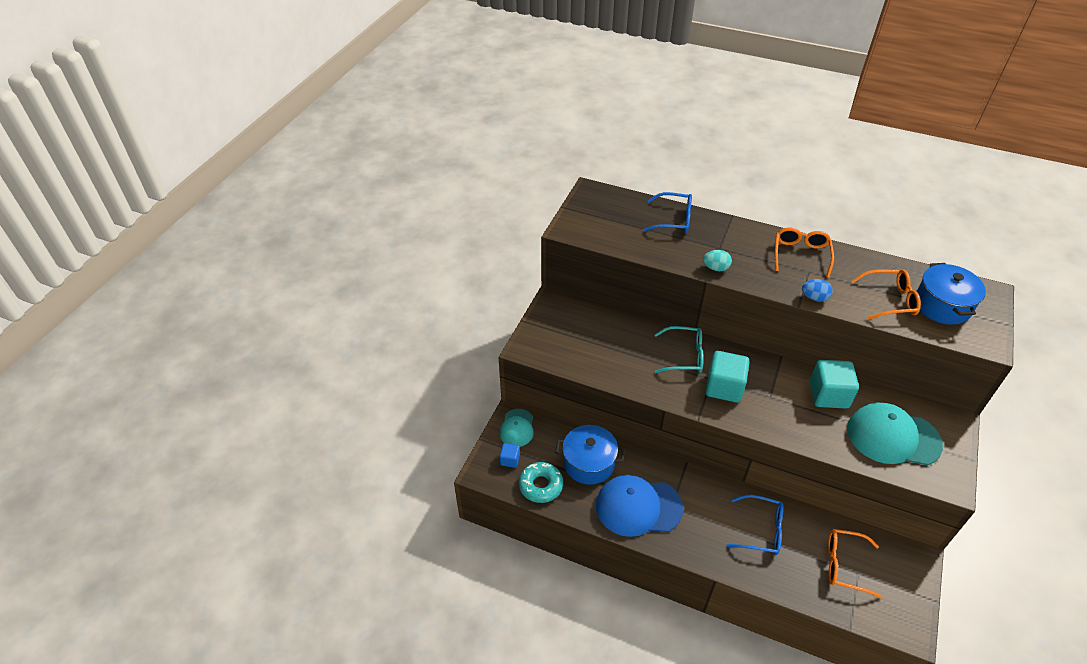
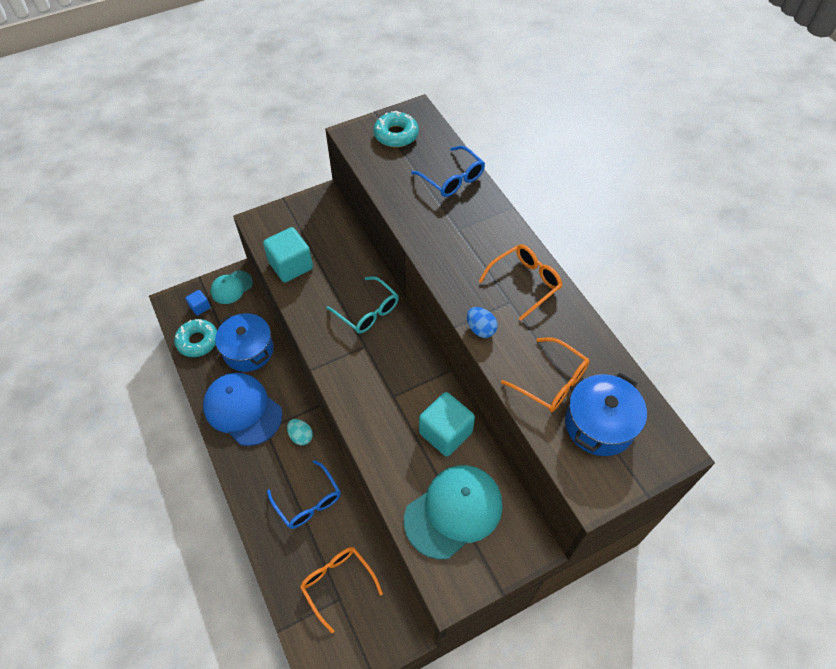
camera: 40 degrees right, 10 degrees up
turquoise egg [703,250,732,271] -> turquoise egg moved to [287,419,313,445]
turquoise cube [705,351,750,403] -> turquoise cube moved to [263,227,313,283]
turquoise cap [847,402,943,465] -> turquoise cap turned 90 degrees clockwise [404,465,503,559]
none -> turquoise donut [373,111,419,147]

